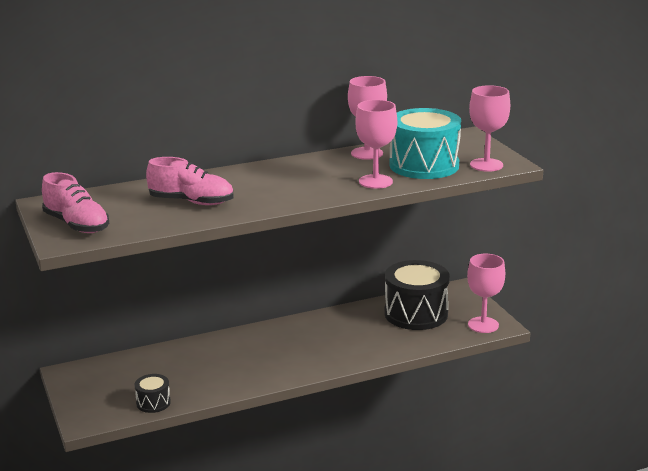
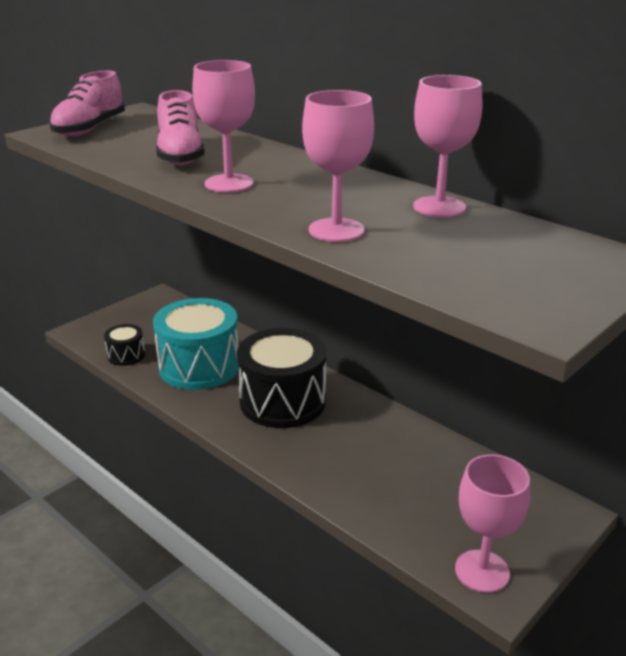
camera: 65 degrees right, 5 degrees up
black drum [385,260,450,330] -> black drum moved to [237,328,326,428]
turquoise drum [389,108,461,179] -> turquoise drum moved to [153,298,240,390]
pink goblet [469,85,510,172] -> pink goblet moved to [192,60,255,193]

